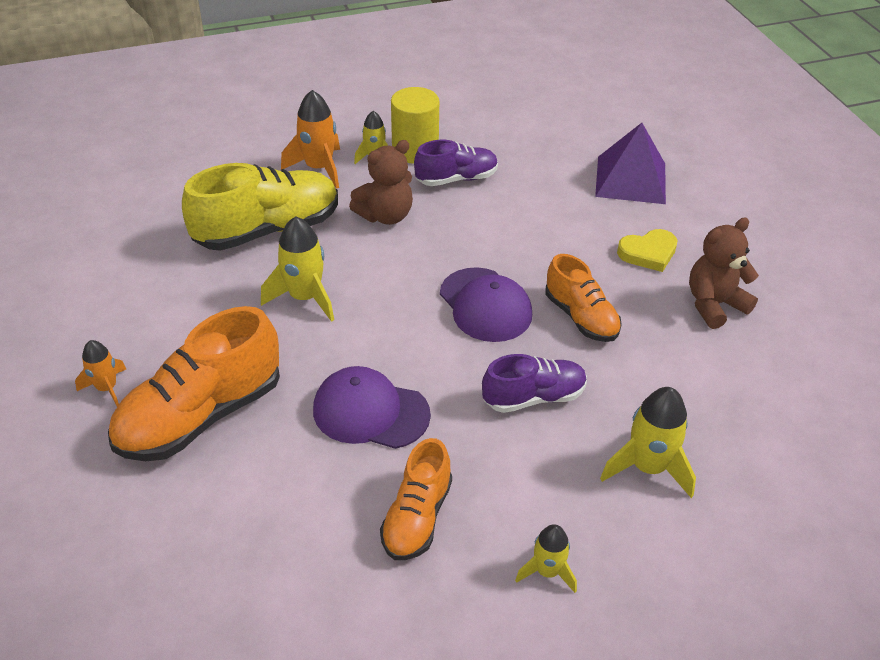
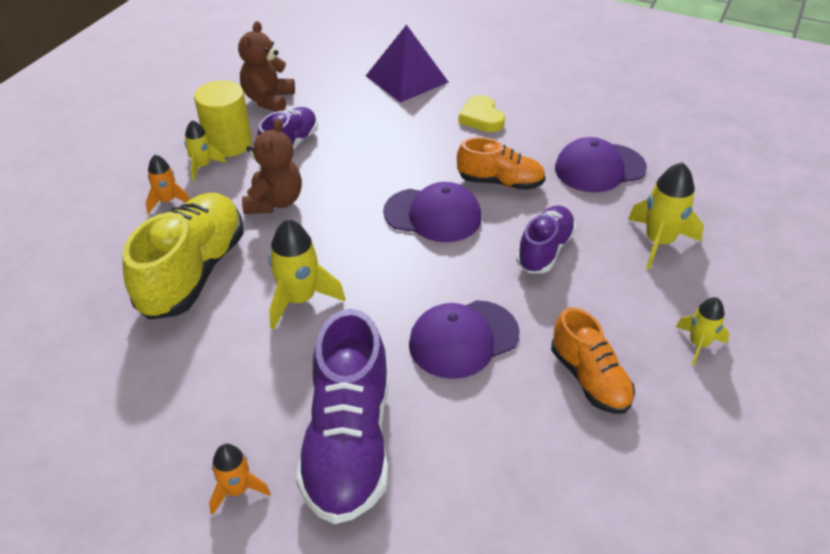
camera: 45 degrees left, 0 degrees up
orange shoe [108,306,280,461] -> purple shoe [296,309,388,524]
orange rocket [281,90,340,189] -> orange rocket [146,155,190,214], size x0.61
yellow heart [617,229,678,272] -> yellow heart turned 135 degrees clockwise [458,95,505,132]
brown teddy bear [689,218,759,329] -> brown teddy bear moved to [238,21,295,112]
none -> purple cap [555,137,647,192]

